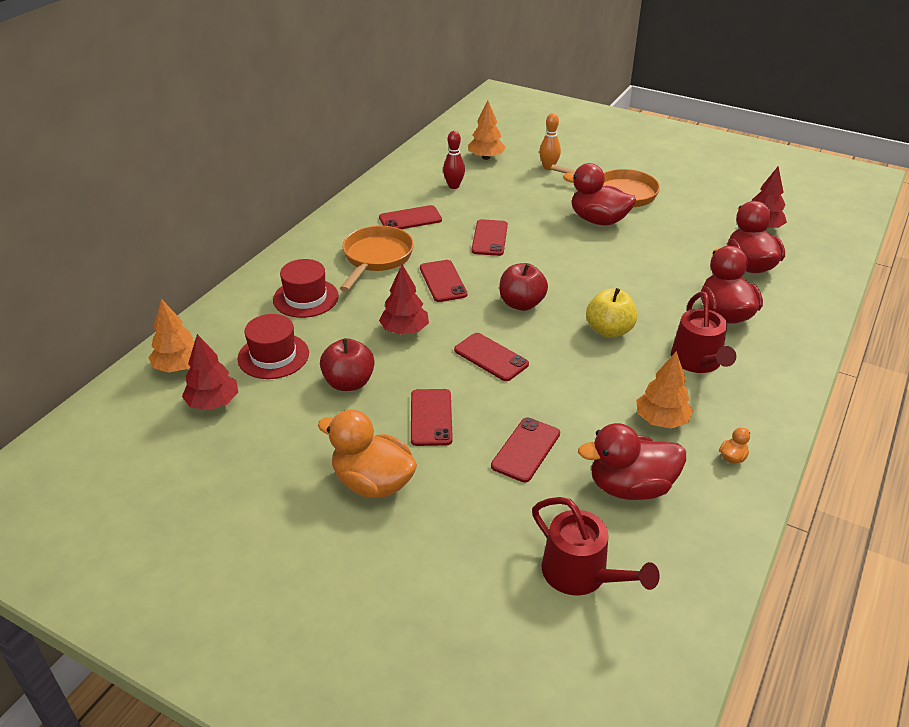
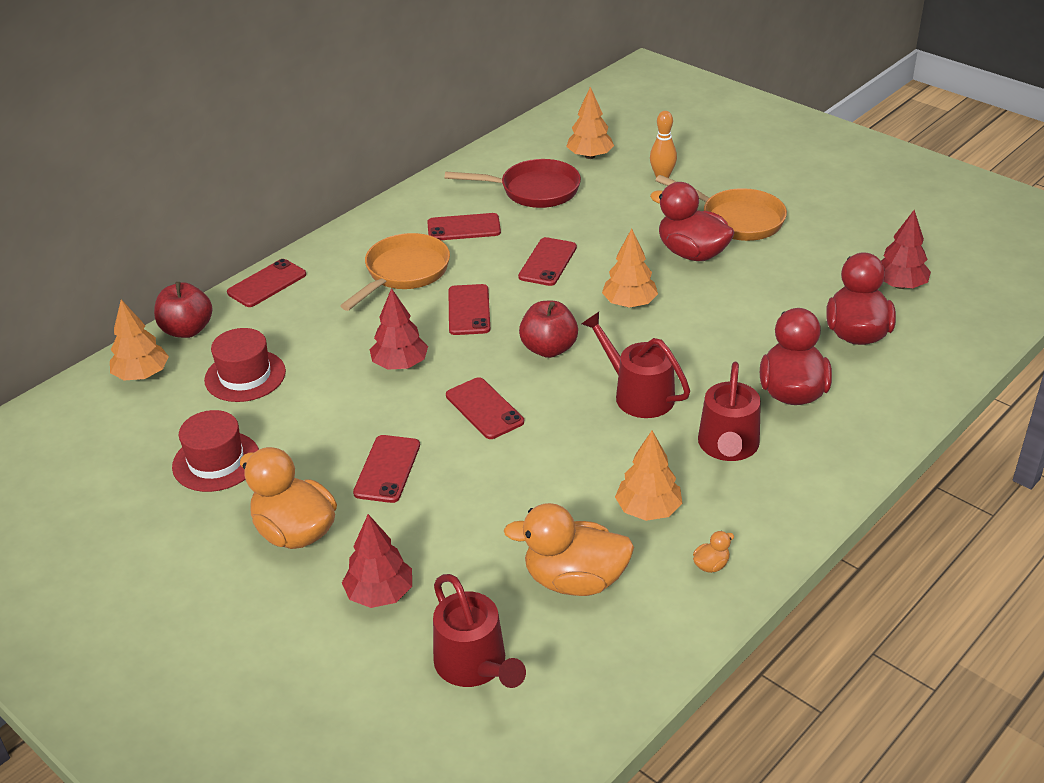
camera: 15 degrees right, 0 degrees up
red tree [182,334,238,410] -> red tree moved to [342,514,412,608]
red hat [273,259,339,318] -> red hat moved to [172,410,259,492]
red apple [320,338,375,391] -> red apple moved to [154,282,212,338]
red bowling pin [443,131,465,189] -> red pan [445,159,581,208]
red phone [491,417,560,483] -> red phone moved to [227,259,306,307]
red duck [578,423,686,500] -> orange duck [504,503,634,596]
yellow apple [586,288,637,338] -> red watering can [582,312,690,418]
none -> orange tree [602,229,658,308]

